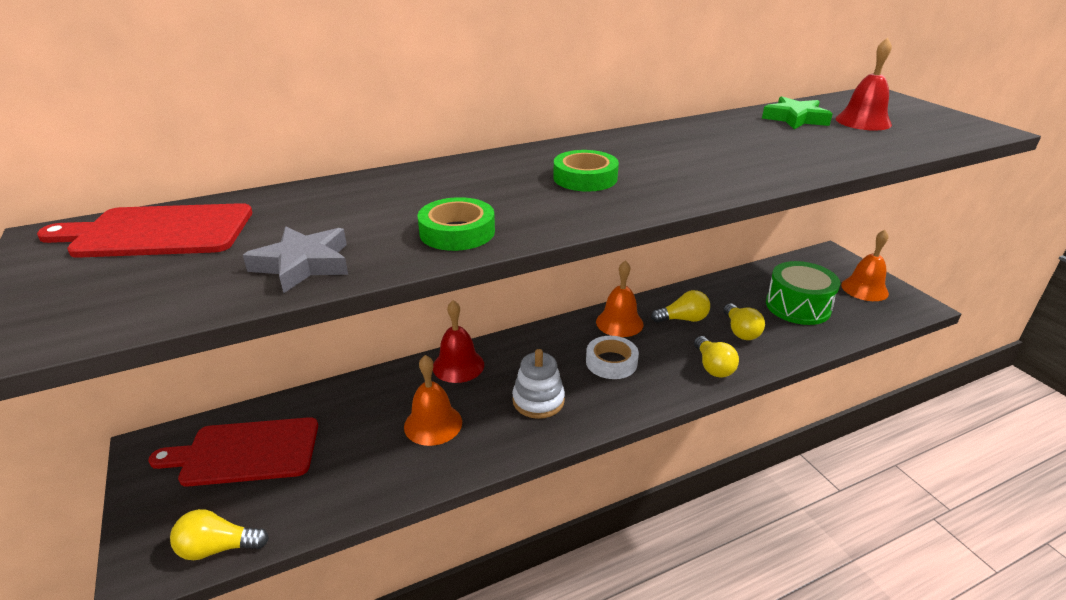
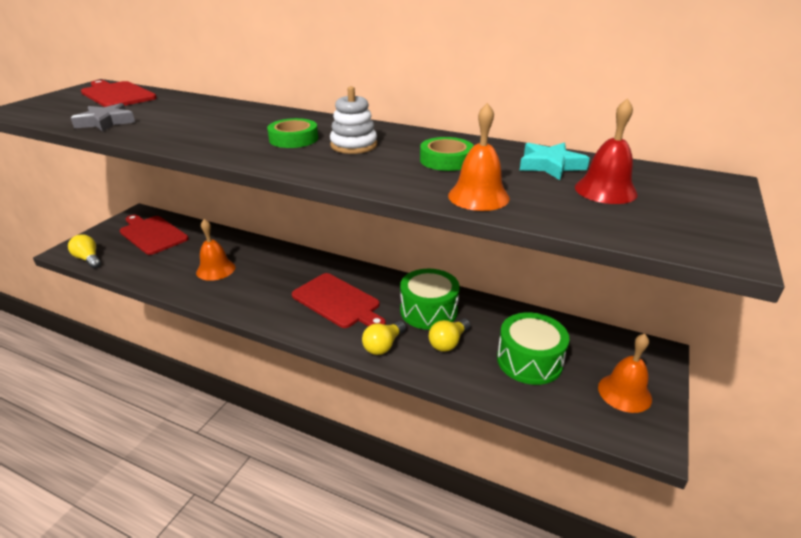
camera: 50 degrees right, 0 degrees up
green tape [418,197,495,251] -> green tape moved to [420,137,474,171]
red bell [433,300,484,383] -> none
white stacking toy [512,349,565,419] -> white stacking toy moved to [330,86,377,154]
white tape [586,336,639,379] -> red cutting board [292,273,386,328]
orange bell [596,260,643,337] -> orange bell moved to [448,103,510,211]
yellow light bulb [651,290,710,323] -> green drum [400,269,460,330]
green star [762,96,833,129] -> turquoise star [519,143,590,180]

